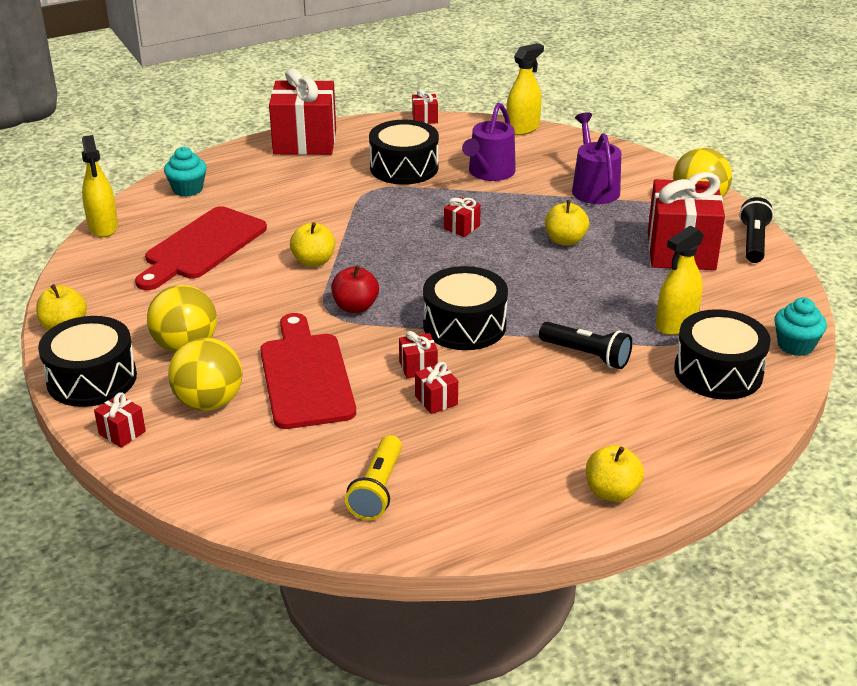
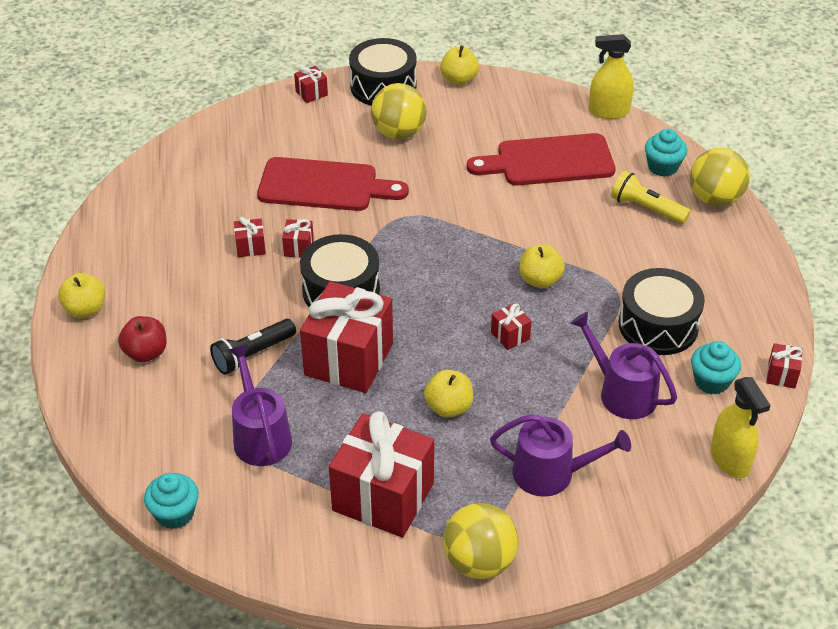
camera: 110 degrees right, 10 degrees up
red cutting board [135,206,267,290] -> red cutting board turned 60 degrees counterclockwise [467,133,616,186]
yellow ball [168,338,243,411] -> yellow ball moved to [690,148,750,207]
red gift [269,68,336,155] -> red gift moved to [300,281,393,393]
yellow apple [290,222,335,267] -> yellow apple moved to [520,244,565,288]
red apple [331,265,379,313] -> red apple moved to [118,316,167,362]
yellow flashlight [345,435,402,520] -> yellow flashlight moved to [611,171,691,224]
yellow spray bottle [656,226,704,335] -> purple watering can [229,345,292,466]
black drum [674,309,771,400] -> none
black flashlight [739,197,774,263] -> none
none -> turquoise cupcake [691,341,741,395]

